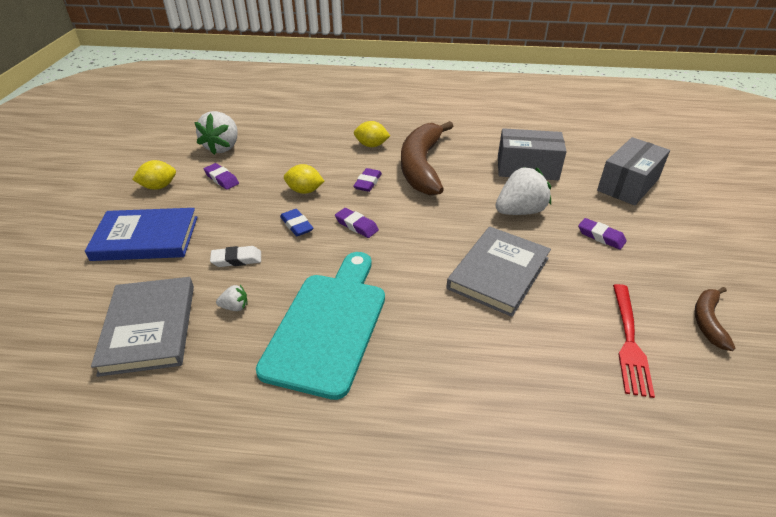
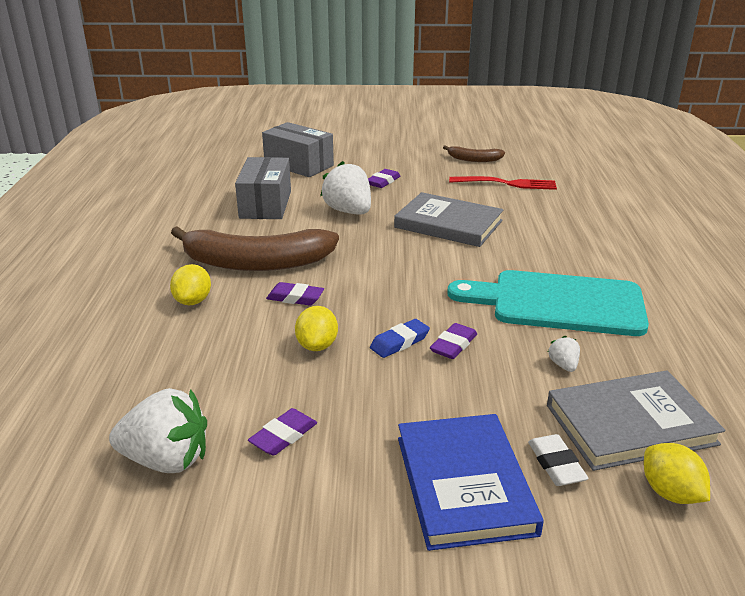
camera: 95 degrees left, 10 degrees down
yellow lemon [132,160,176,190] -> yellow lemon moved to [644,443,710,504]
white eraser [210,246,261,267] -> white eraser moved to [528,434,589,486]
purple eraser [335,208,379,238] -> purple eraser moved to [430,323,477,359]

